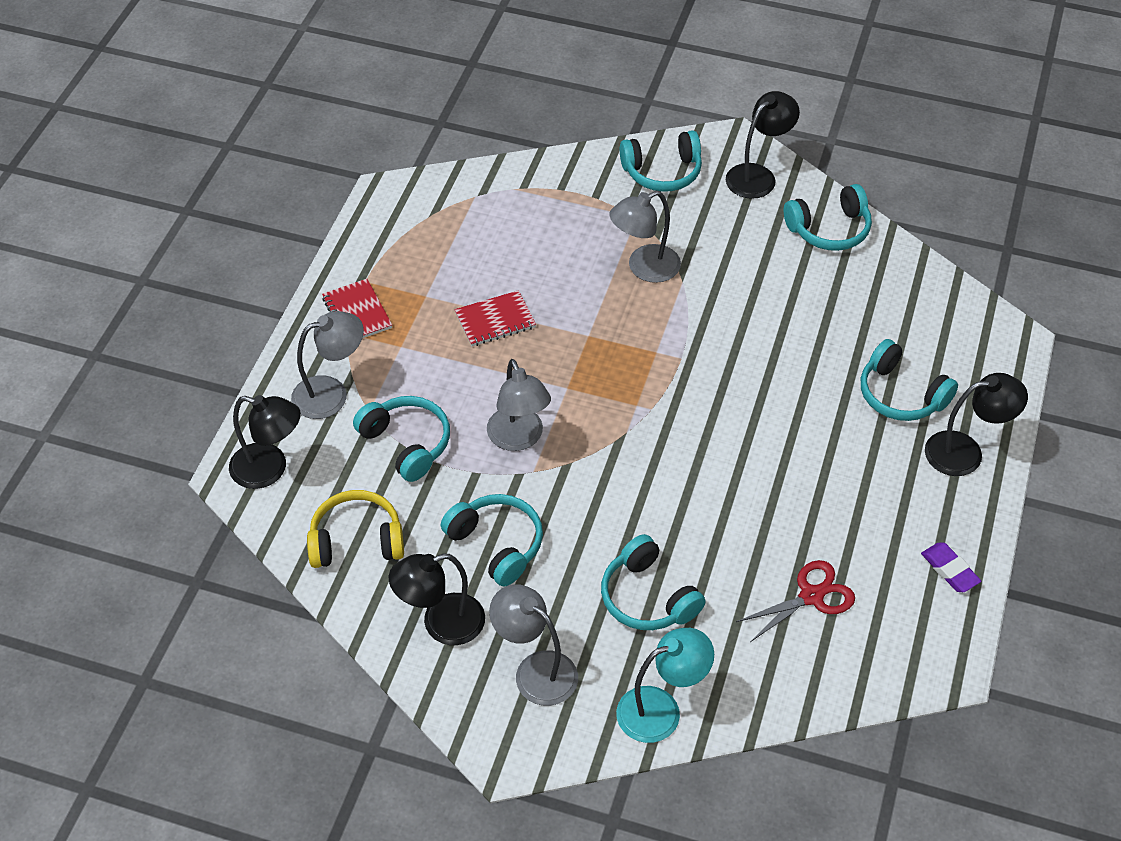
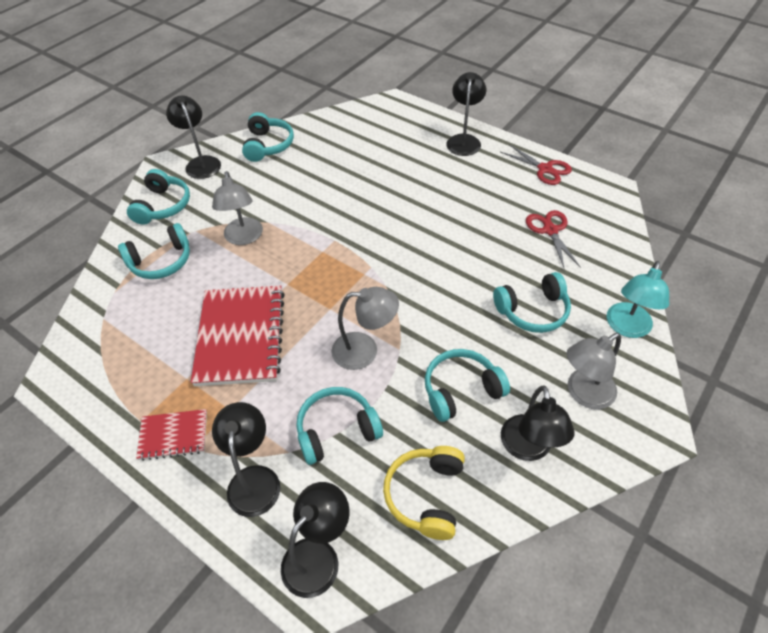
camera: 70 degrees left, 0 degrees up
grey lamp [291,311,364,419] -> black lamp [212,402,280,517]
red notebook [455,290,536,346] -> red notebook [191,285,285,386], size x1.95
turquoise lamp [616,628,714,743] -> turquoise lamp turned 150 degrees counterclockwise [607,261,669,338]
turquoise headphones [861,339,958,421] -> turquoise headphones moved to [118,223,190,279]
purple eraser [921,543,981,592] -> red scissors [500,144,572,185]

